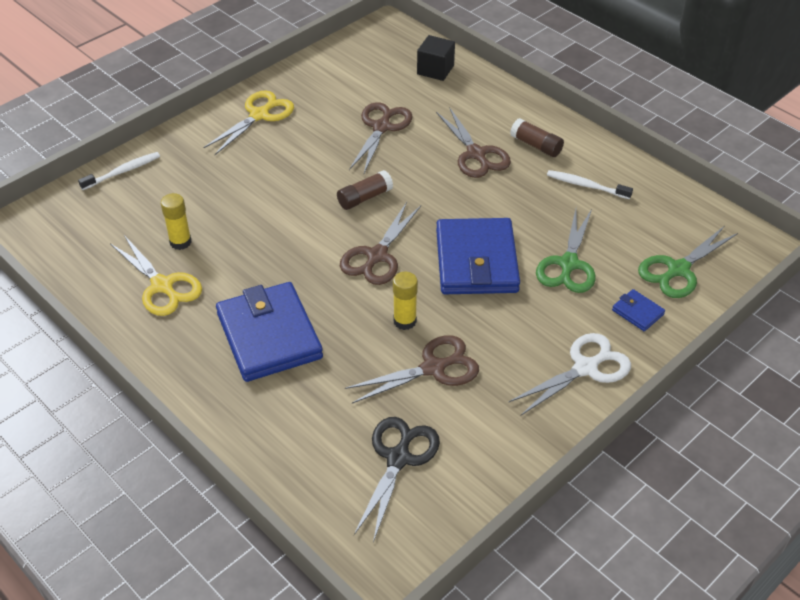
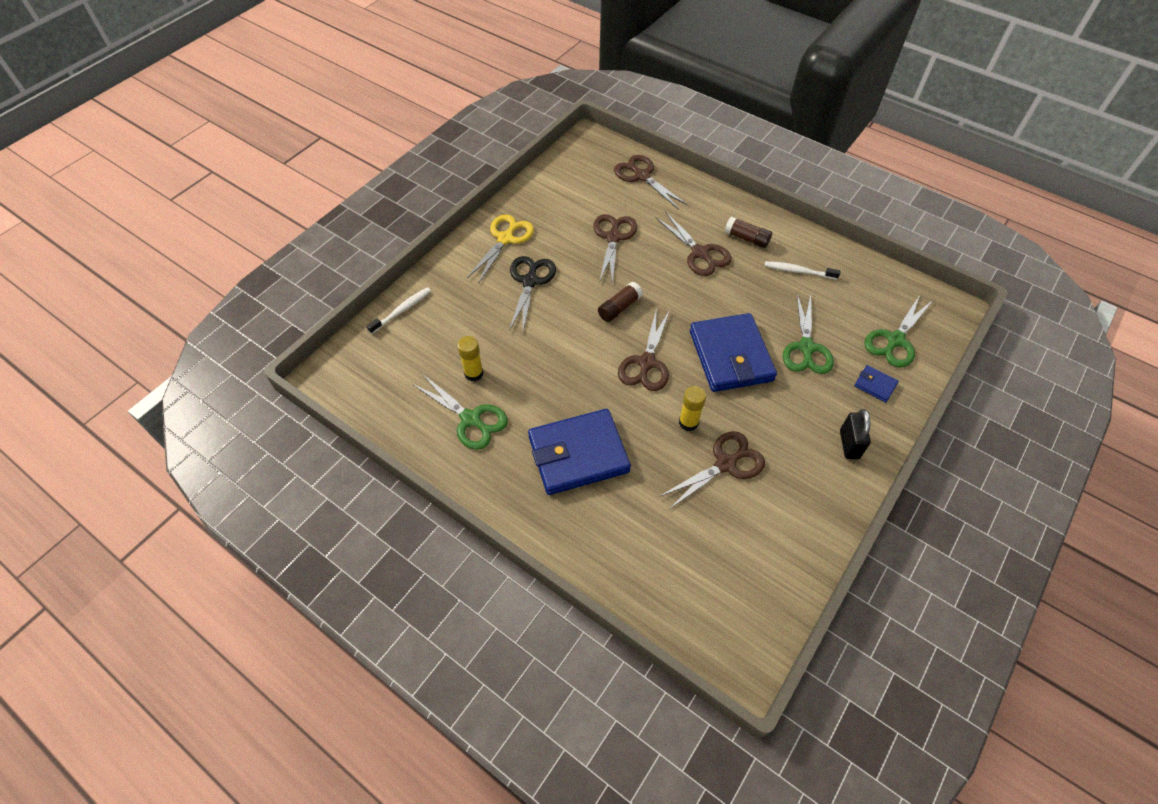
camera: 10 degrees left, 10 degrees up
yellow scissors [110,235,202,316] -> green scissors [412,374,508,450]
blue wallet [216,282,323,382] -> blue wallet turned 75 degrees counterclockwise [528,409,631,495]
black scissors [354,417,440,542] -> black scissors moved to [509,256,556,331]
black cube [417,35,455,81] -> brown scissors [614,155,688,209]
white scissors [509,333,631,415] -> black padlock [840,409,871,459]

